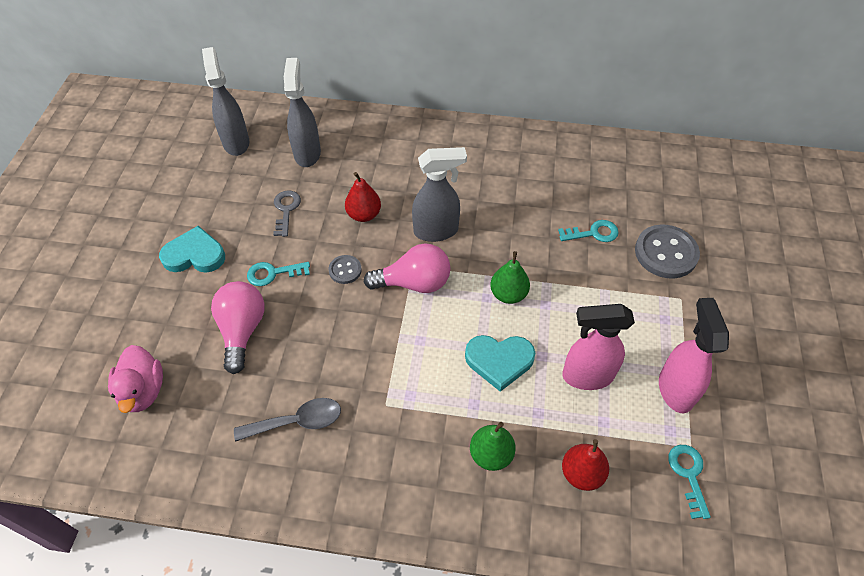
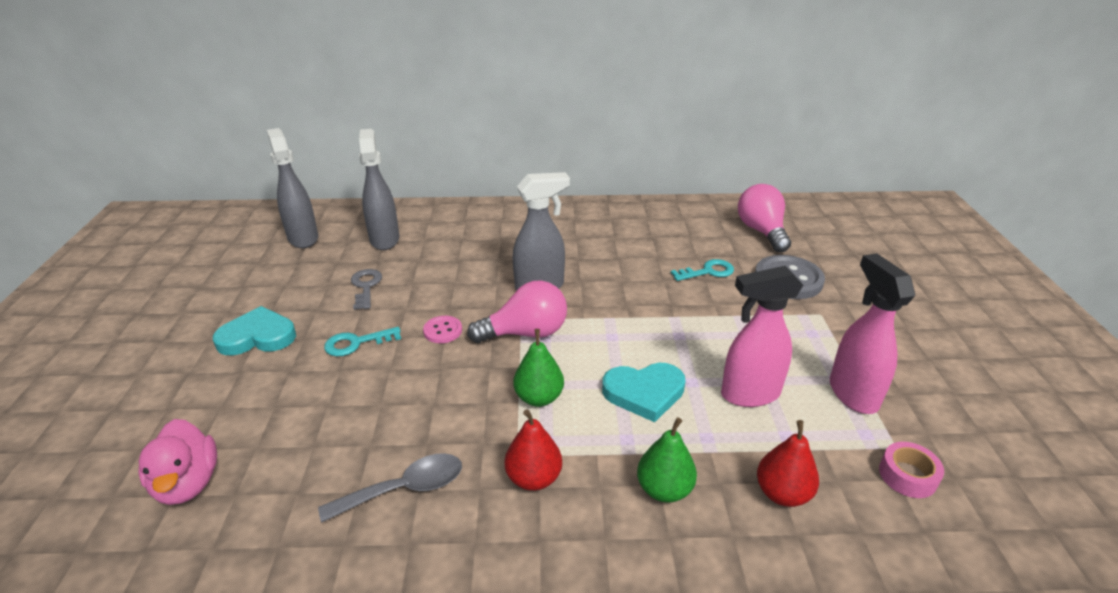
camera: 10 degrees left, 20 degrees down
pink light bulb [211,281,265,374] -> pink light bulb moved to [738,184,791,252]
grey button [329,255,362,284] -> pink button [423,316,462,343]
red pear [345,172,381,222] -> red pear moved to [505,409,562,491]
green pear [490,251,530,304] -> green pear moved to [513,329,564,407]
turquoise key [668,445,711,519] -> pink tape [879,442,944,498]

